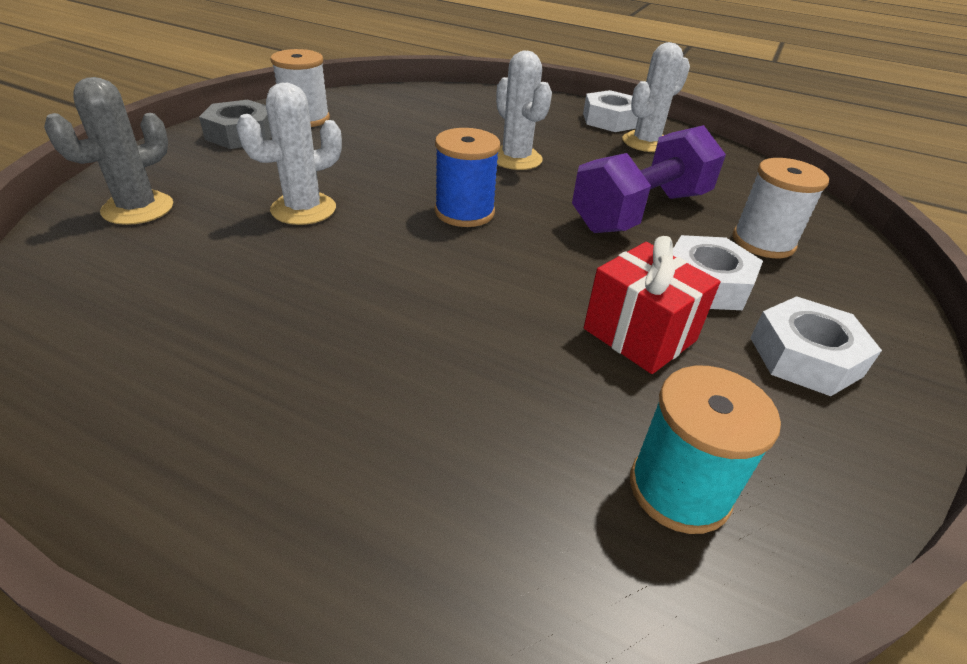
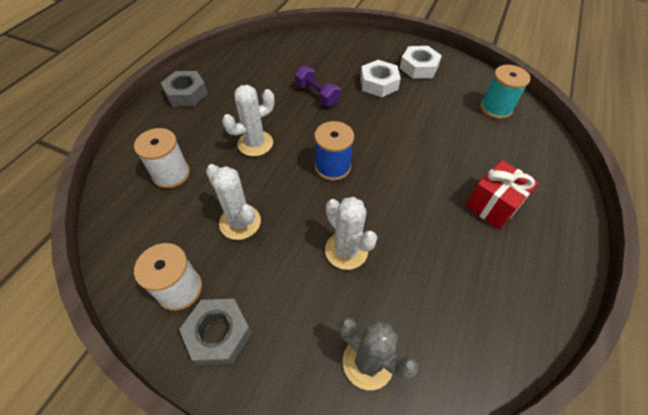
camera: 90 degrees left, 15 degrees up
purple dumbbell [572,125,726,233] -> purple dumbbell [295,66,341,106], size x0.57
white nut [583,90,638,132] -> grey nut [161,71,208,107]
red gift [584,236,720,374] -> red gift moved to [465,160,539,230]
white cactus [622,42,690,152] -> white cactus moved to [206,164,261,240]
white spool [732,158,829,258] -> white spool moved to [134,128,190,189]

